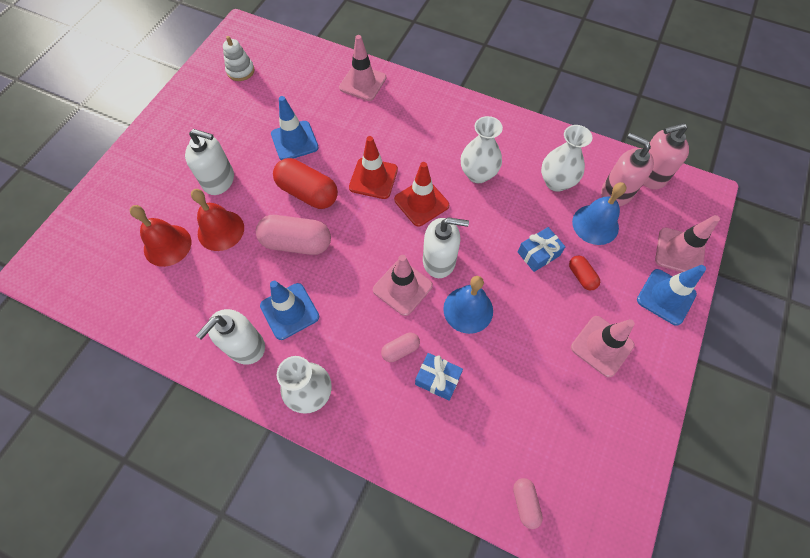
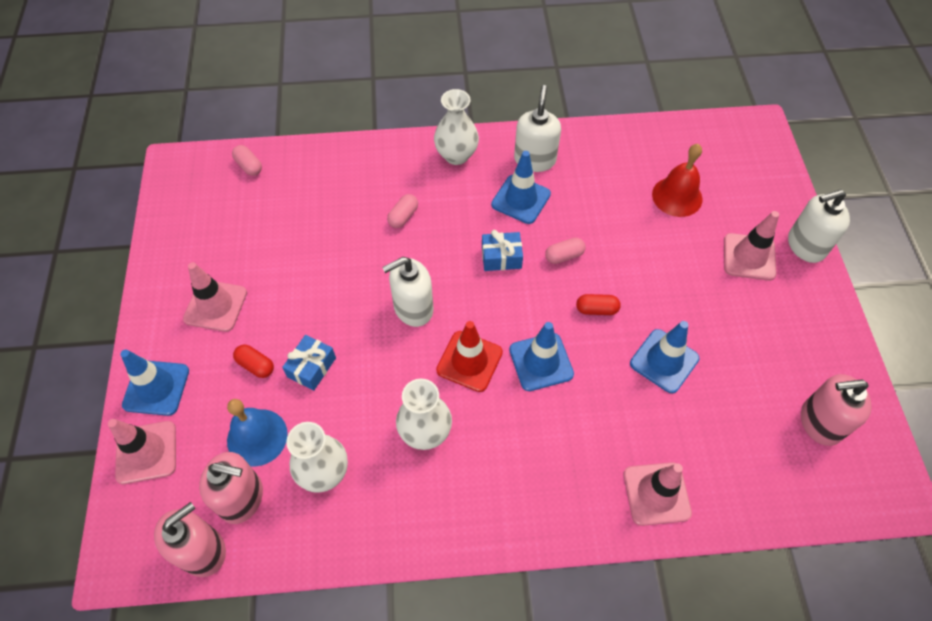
camera: 150 degrees right, 5 degrees down
white soap dispenser [185,129,234,195] -> white soap dispenser moved to [788,189,850,263]
red bell [191,189,244,251] -> none
white stacking toy [223,36,254,81] -> pink soap dispenser [801,374,871,446]
pink capsule [256,215,331,255] -> pink capsule [545,237,585,264], size x0.51
red capsule [273,158,338,209] -> red capsule [576,294,621,315], size x0.51
red traffic cone [349,136,398,199] -> blue traffic cone [509,322,574,391]
pink traffic cone [373,255,433,316] -> pink traffic cone moved to [724,211,779,281]
blue gift [415,353,463,401] -> blue gift moved to [482,230,523,271]
blue bell [443,276,493,334] -> none

